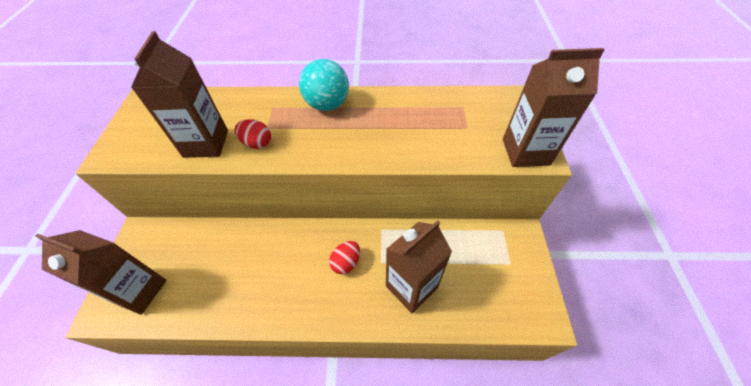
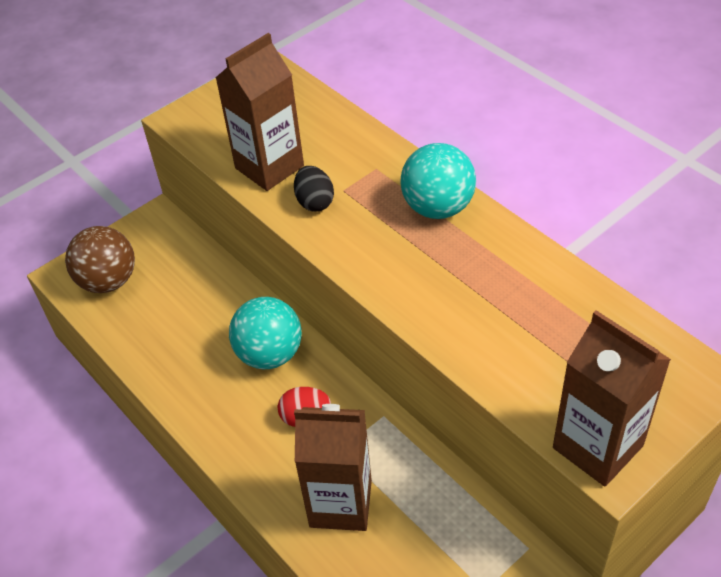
camera: 50 degrees right, 5 degrees down
brown carton [35,230,167,315] -> brown ball [65,226,135,293]
red egg [234,119,271,149] -> black egg [294,166,334,212]
none -> turquoise ball [229,297,302,369]

